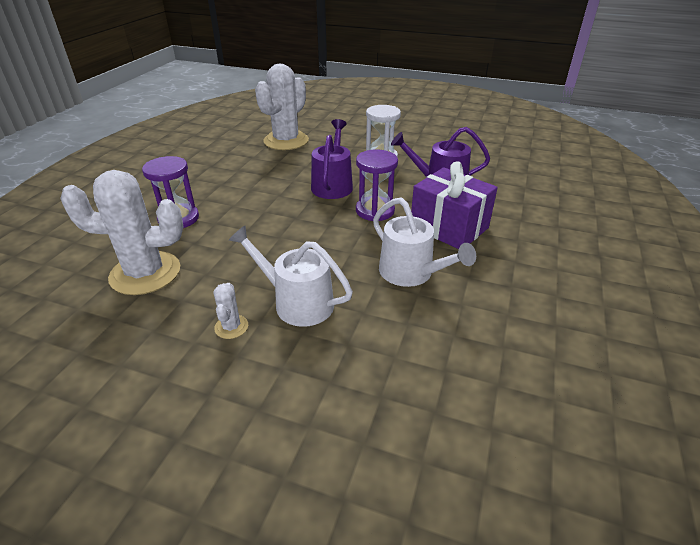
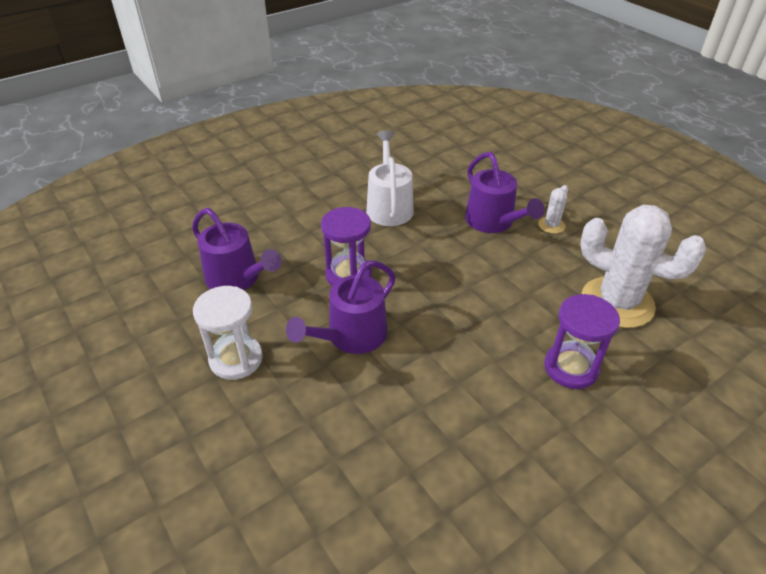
camera: 145 degrees left, 5 degrees up
white watering can [229,226,353,327] -> purple watering can [465,152,545,233]
white cactus [255,64,309,150] -> none
purple gift [411,161,498,249] -> none

